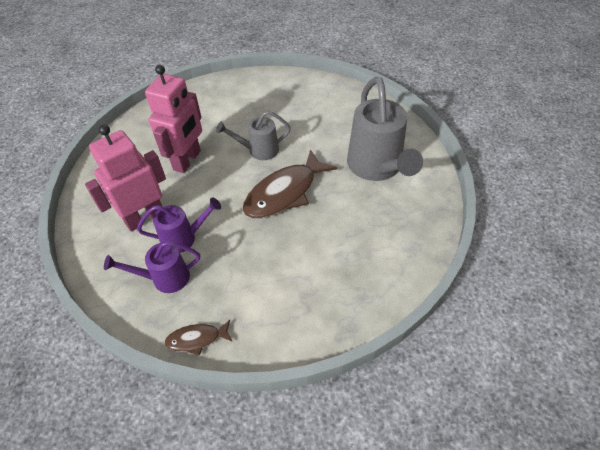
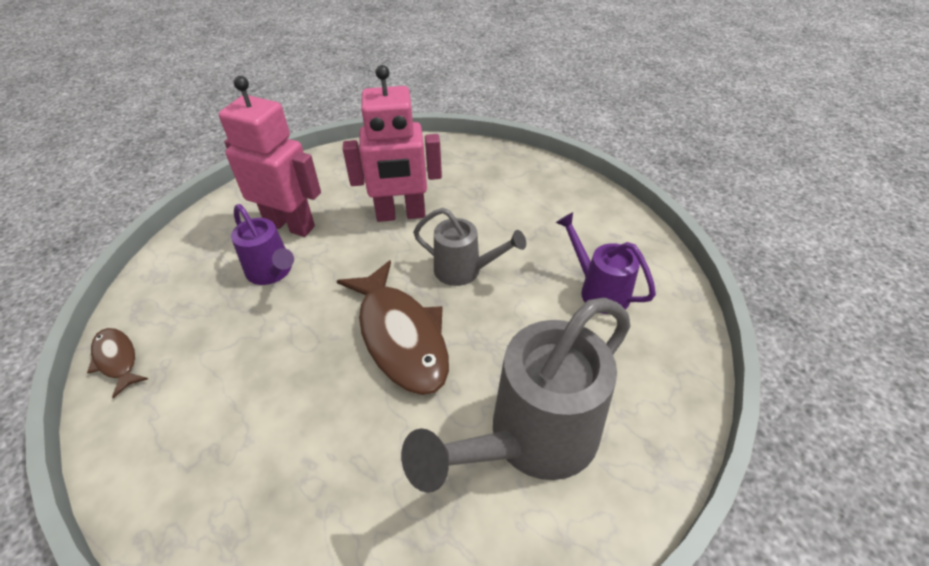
camera: 60 degrees right, 5 degrees down
purple watering can [104,241,200,293] -> purple watering can moved to [556,212,656,314]
grey watering can [216,111,291,160] -> grey watering can turned 150 degrees clockwise [413,208,526,286]
brown fish [243,149,337,218] -> brown fish turned 135 degrees counterclockwise [337,260,449,395]

